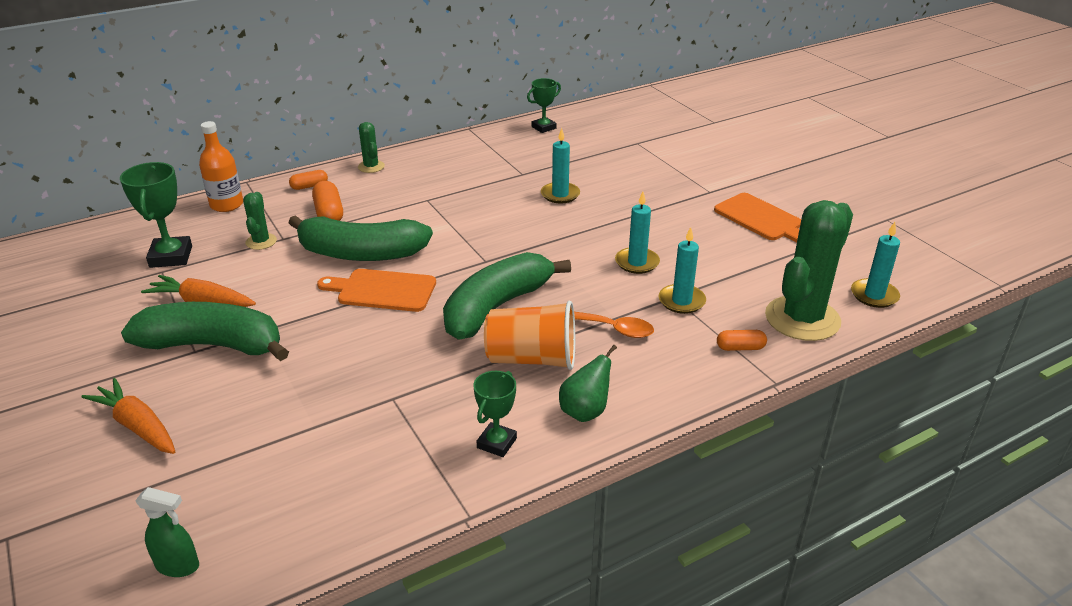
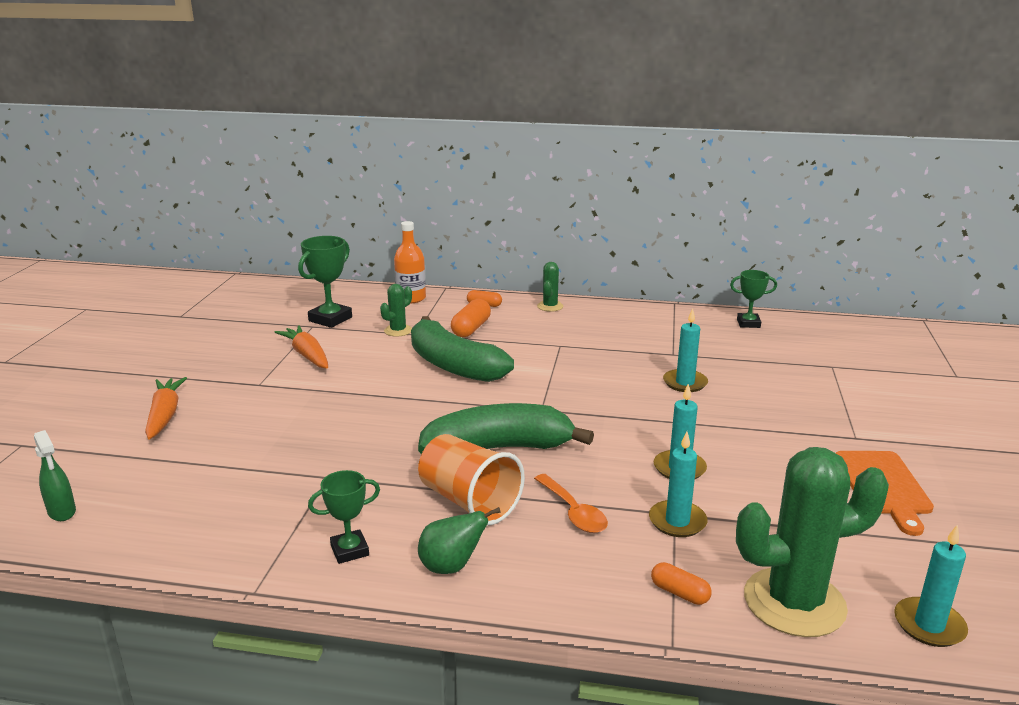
camera: 40 degrees right, 10 degrees down
green banana [121,302,289,361] -> none
orange cutting board [317,269,436,312] -> none

